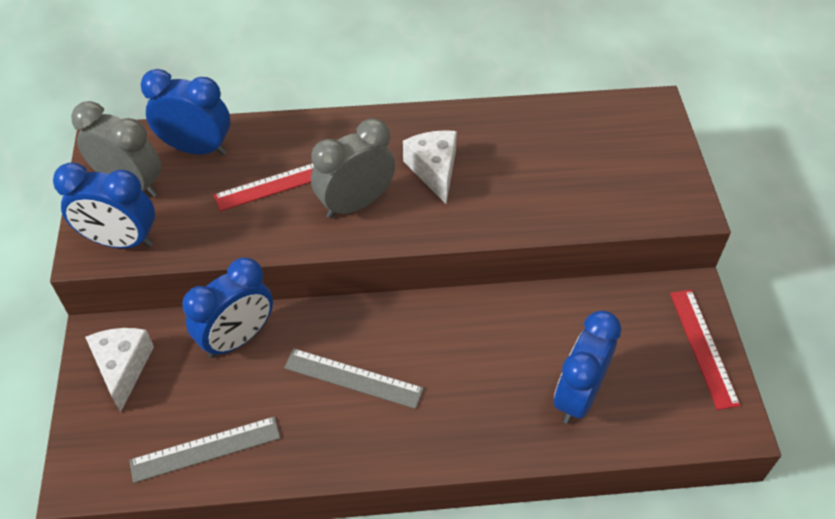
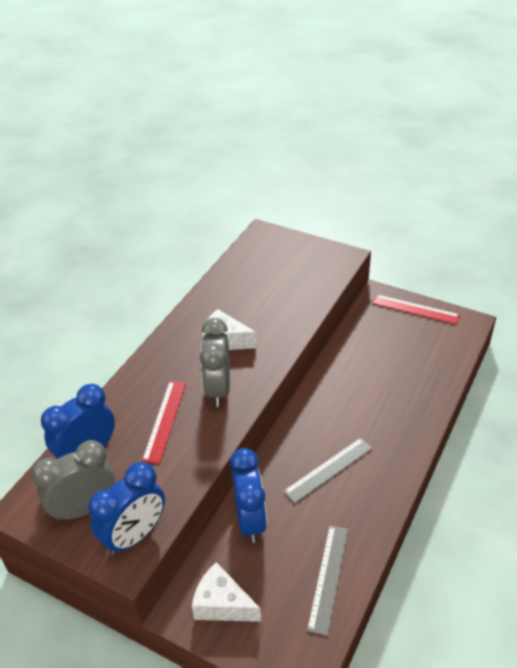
camera: 55 degrees left, 10 degrees down
blue clock [554,311,621,424] -> none

